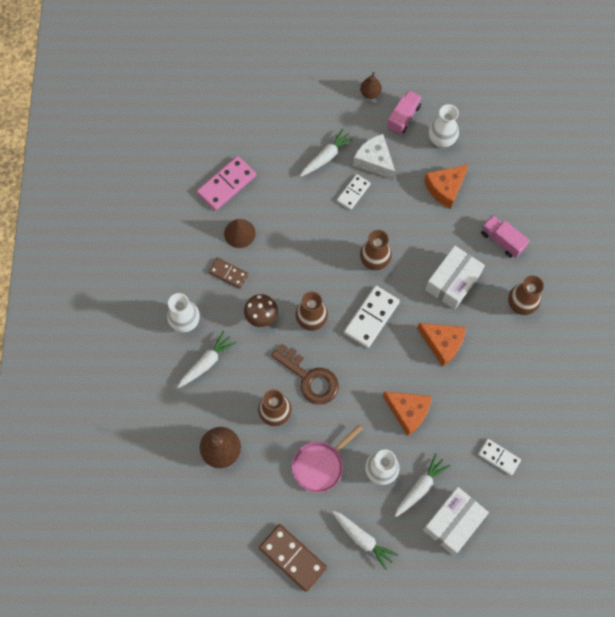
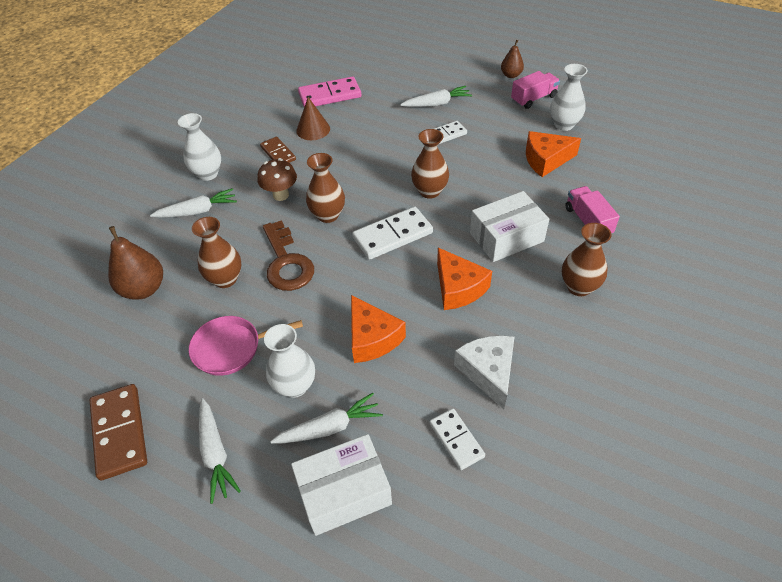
camera: 30 degrees right, 20 degrees down
white cheese [353,134,395,180] -> white cheese moved to [454,335,515,409]

